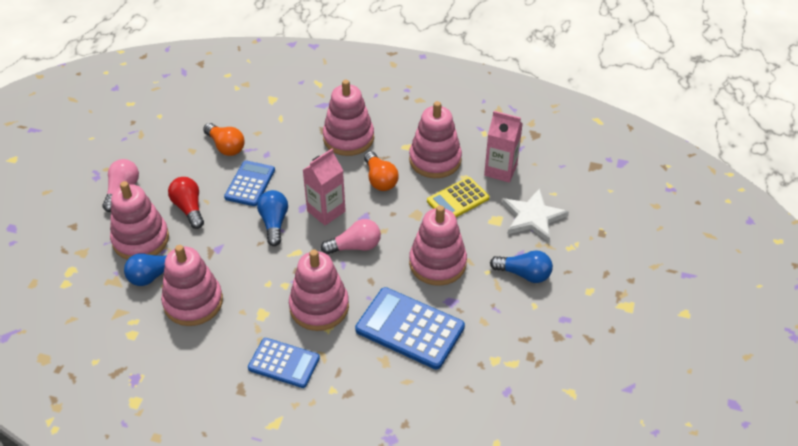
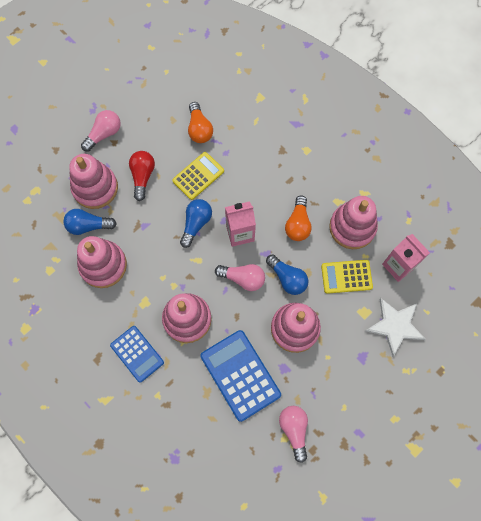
camera: 30 degrees right, 25 degrees up
blue calculator [224,160,275,206] -> yellow calculator [172,152,224,200]
pink stacking toy [323,80,374,156] -> none
blue light bulb [490,250,553,283] -> blue light bulb moved to [266,254,308,295]
none -> pink light bulb [279,406,308,463]

